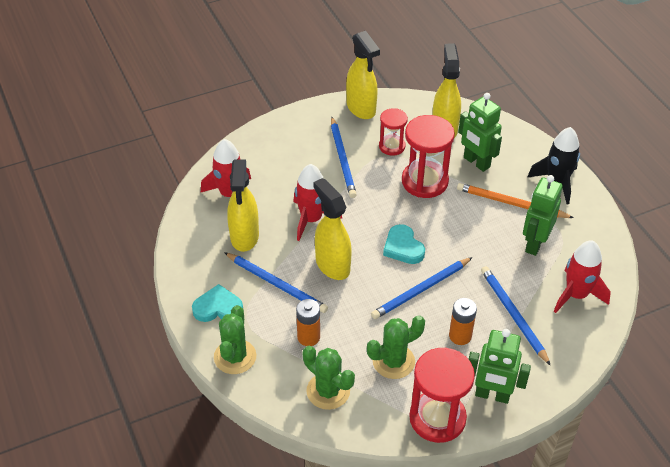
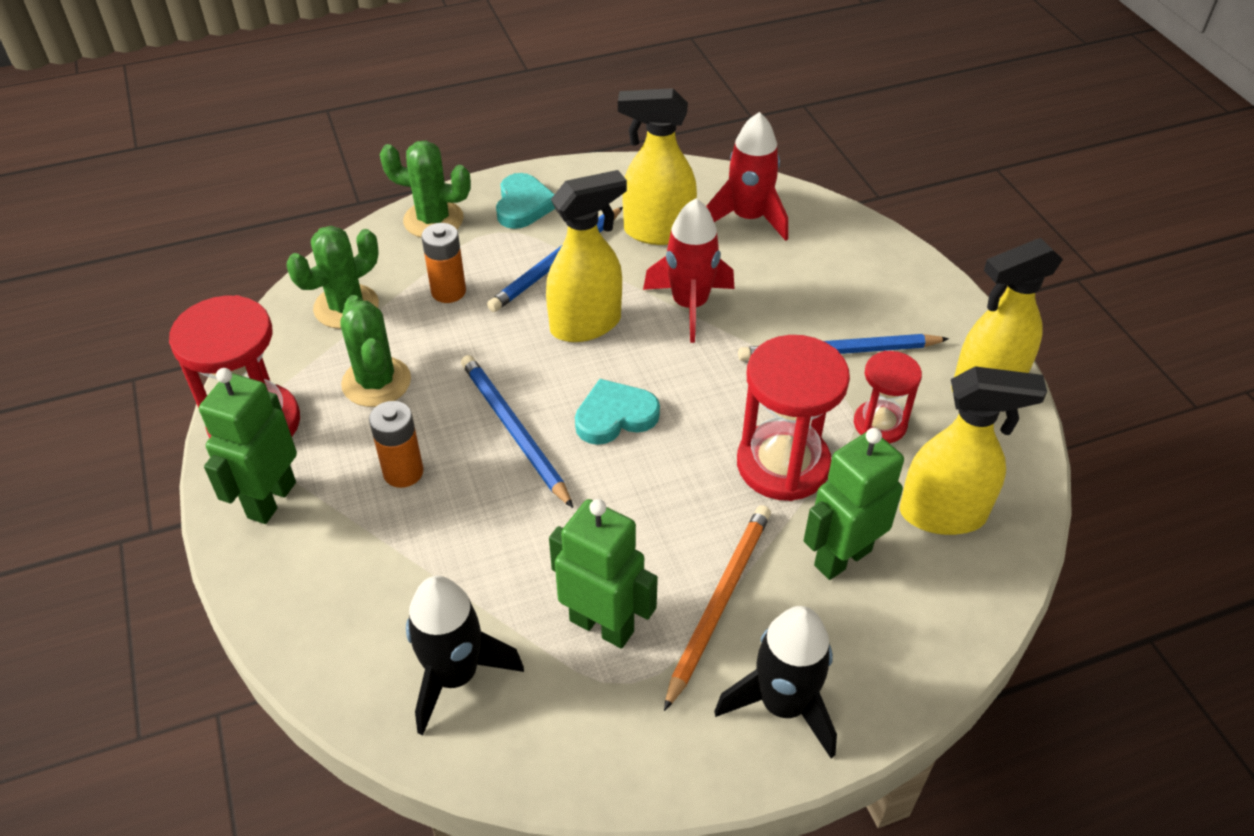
camera: 95 degrees right, 0 degrees up
blue pencil [481,266,551,366] -> none
red rocket [554,240,611,313] -> black rocket [406,576,524,735]

